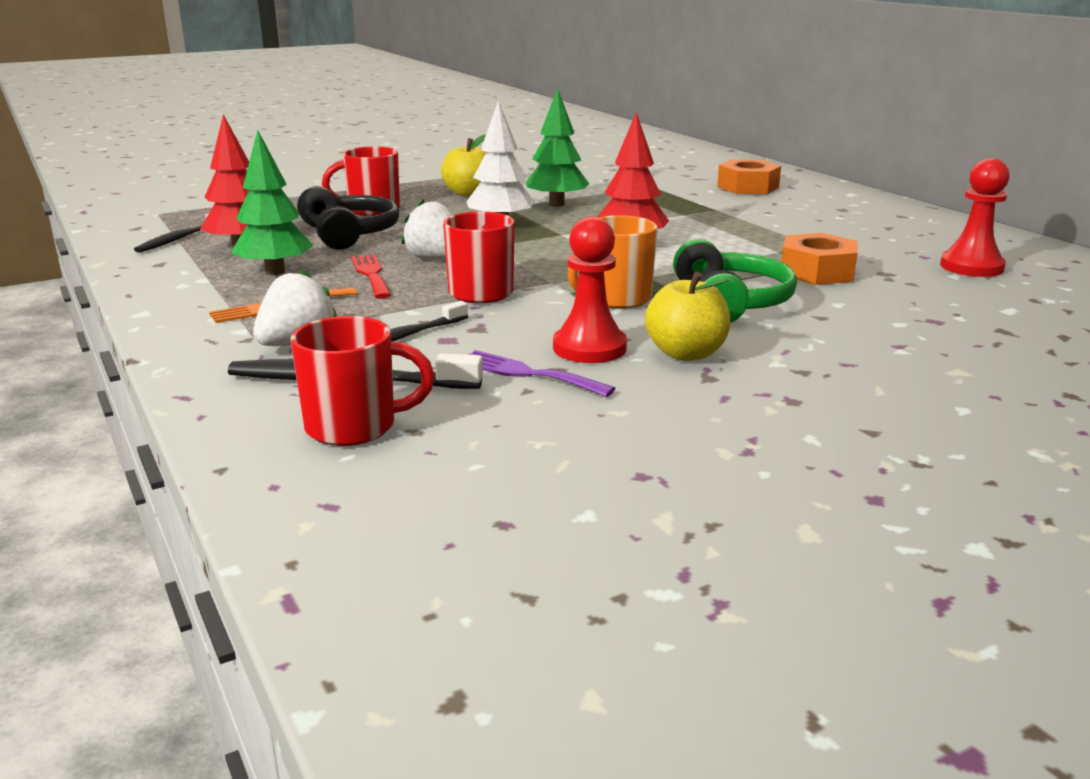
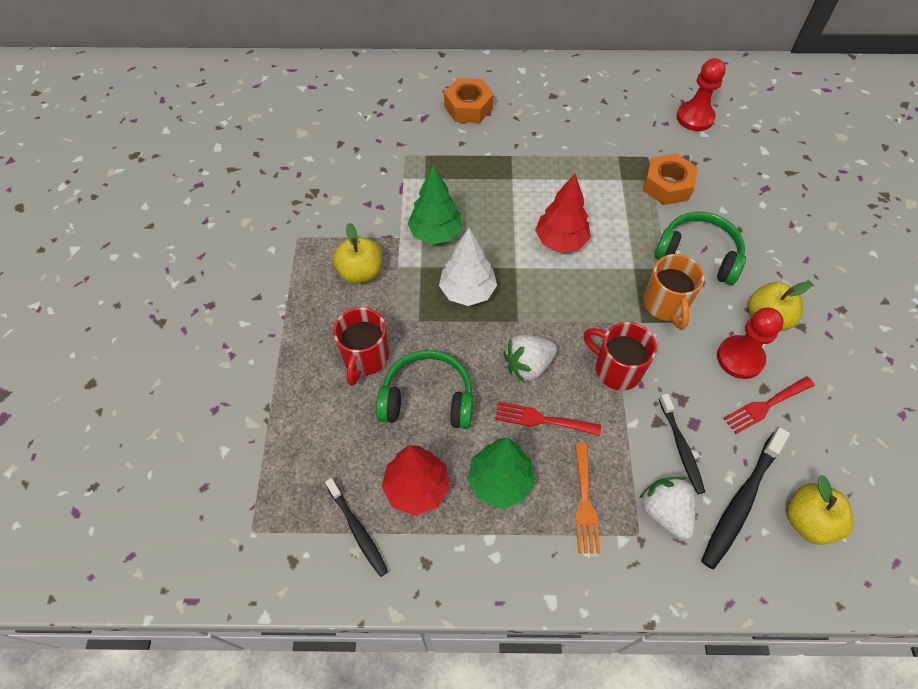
camera: 60 degrees left, 35 degrees up
red mug [291,316,435,446] -> yellow apple [787,475,854,545]
black headphones [297,186,399,250] -> green headphones [376,350,473,429]
purple fork [468,350,616,397] -> red fork [724,376,815,434]

